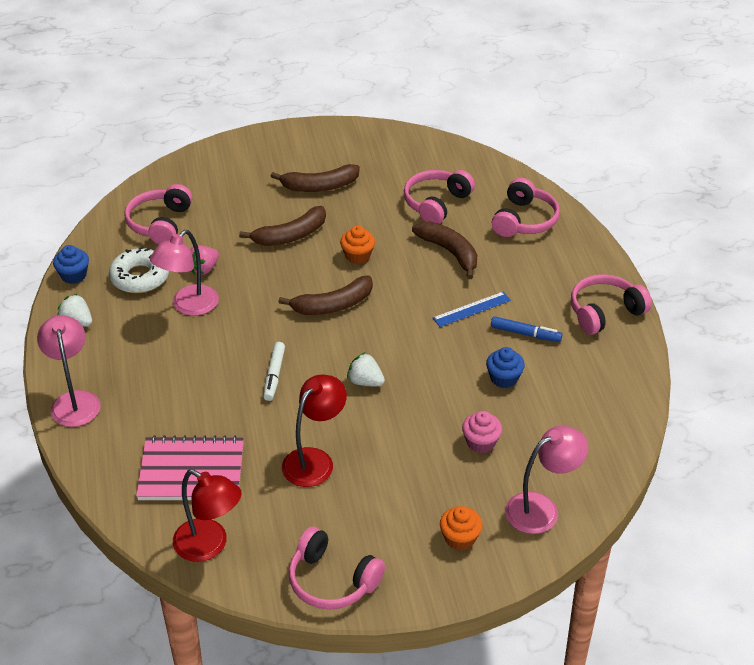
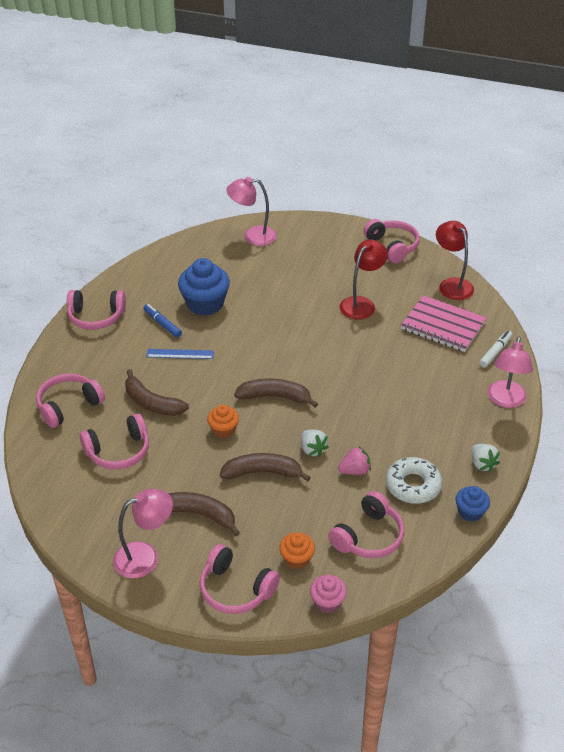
camera: 150 degrees left, 0 degrees up
pink lamp [150,230,219,316] -> pink lamp moved to [113,489,173,578]
white marker [263,342,285,401] -> white marker moved to [479,330,512,368]
red lamp [282,375,347,487] -> red lamp turned 150 degrees clockwise [340,239,388,319]
white strawberry [347,352,385,386] -> white strawberry moved to [301,430,329,457]
brown banana [412,222,477,279] -> brown banana turned 45 degrees counterclockwise [125,369,189,416]
orange cupcake [440,506,483,550] -> orange cupcake moved to [279,532,315,569]
pink cupcake [462,411,502,453] -> pink cupcake moved to [310,575,347,613]
blue cupcake [486,347,525,388] -> blue cupcake [178,258,230,316], size x1.83
none -> pink headphones [200,544,280,614]

